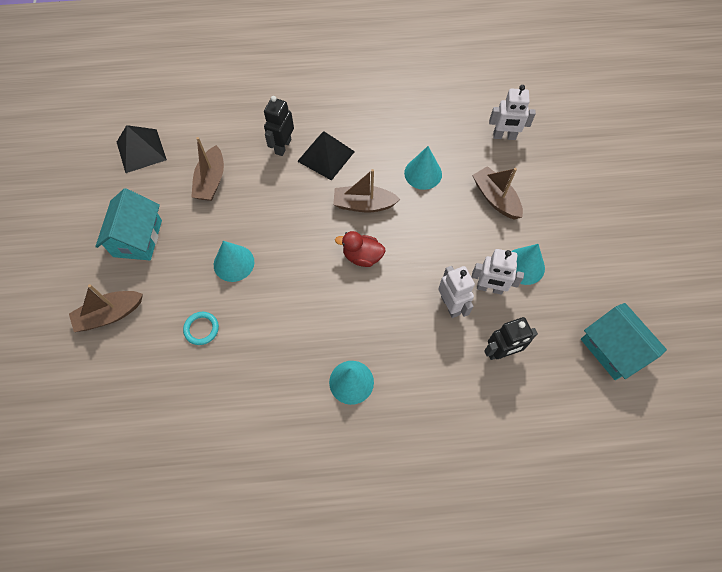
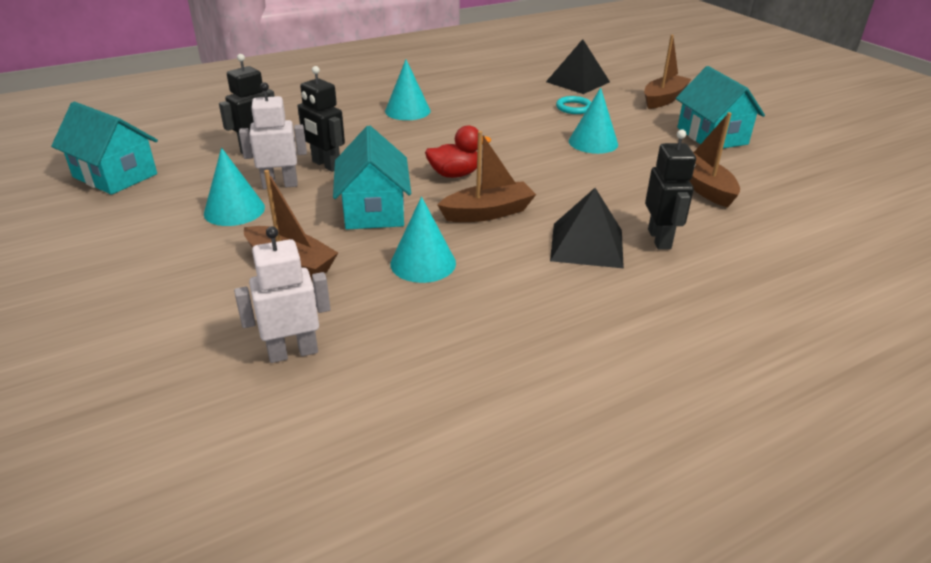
camera: 155 degrees right, 30 degrees down
black pyramid [117,125,167,173] -> black pyramid moved to [546,39,610,94]
white robot [438,266,475,318] -> black robot [297,66,345,172]
none -> turquoise house [333,126,411,229]

